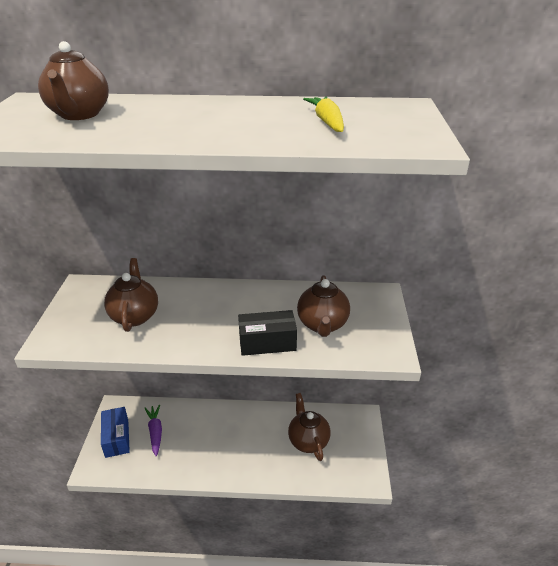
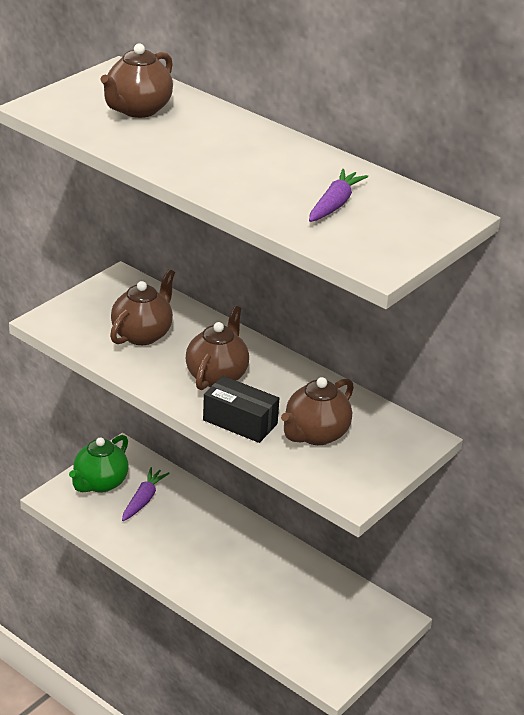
camera: 35 degrees right, 0 degrees up
blue box [101,407,130,458] -> green teapot [69,435,129,493]
brown teapot [288,393,331,461] -> brown teapot moved to [185,306,249,390]
yellow carrot [303,97,344,132] -> purple carrot [309,169,368,222]

